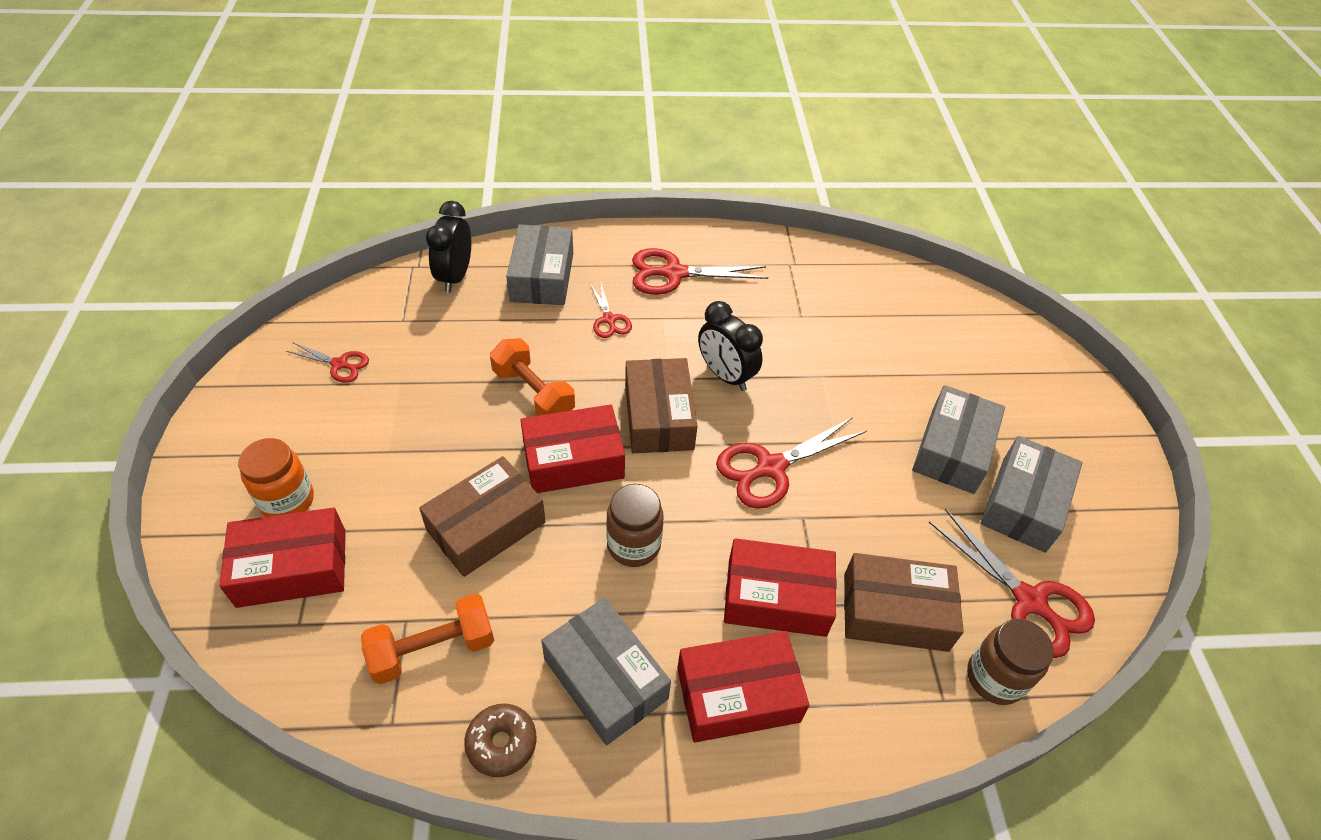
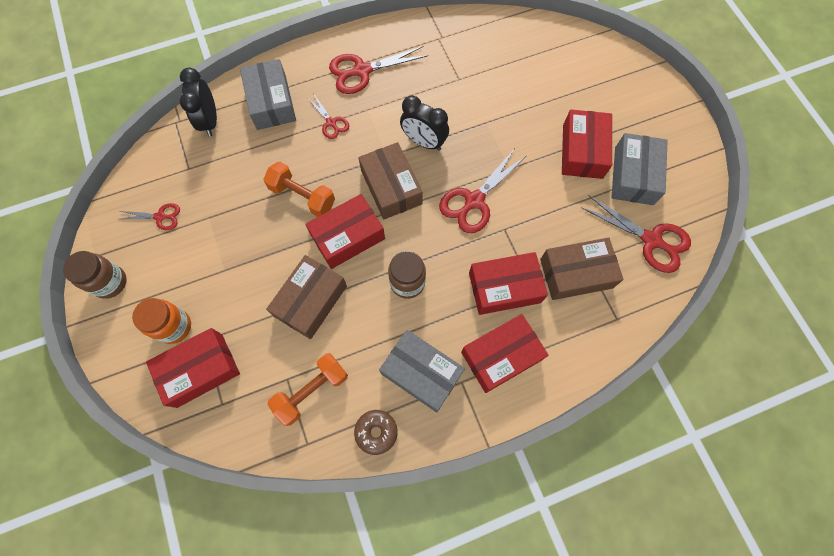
camera: 15 degrees left, 20 degrees up
grey box [912,385,1005,494] -> red box [562,110,612,179]
brown jar [967,619,1054,705] -> brown jar moved to [63,251,127,299]

